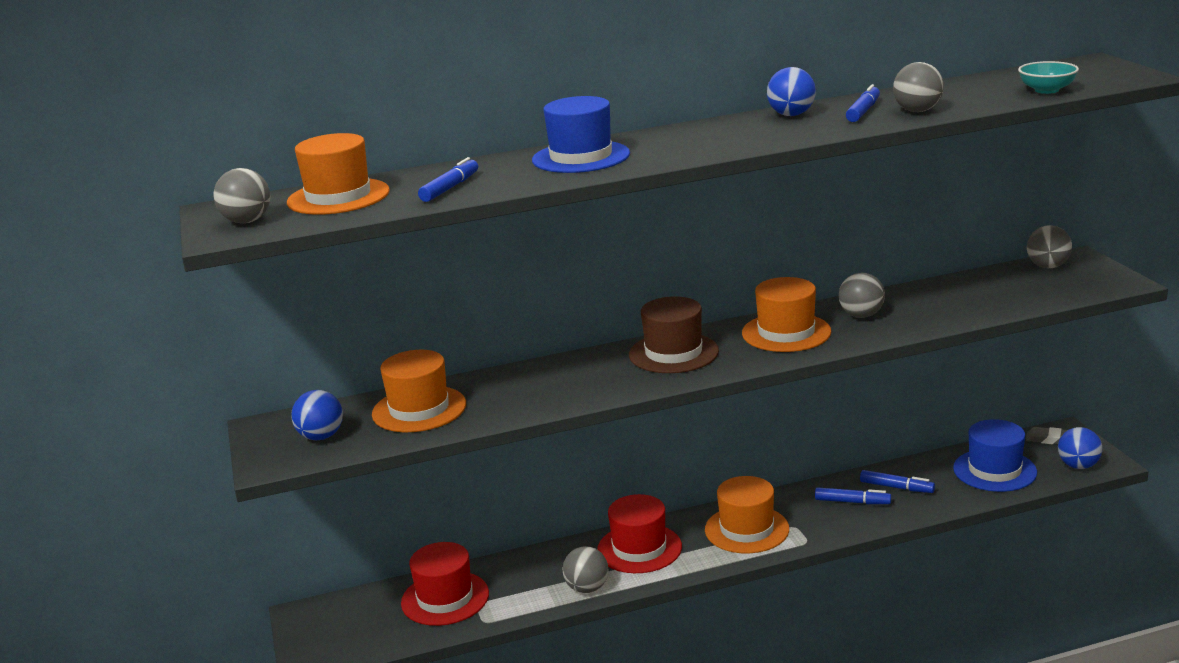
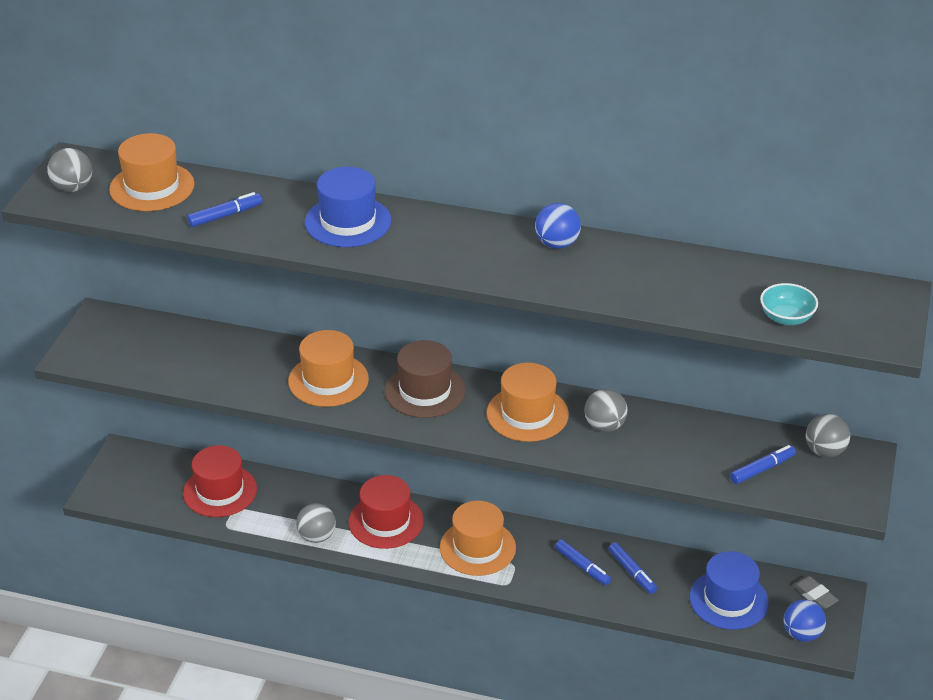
camera: 30 degrees right, 15 degrees up
blue ball [291,390,343,440] -> none
orange hat [372,350,466,432] -> orange hat moved to [288,330,369,407]
blue marker [846,84,880,122] -> blue marker moved to [730,445,796,484]
grey ball [893,62,944,112] -> none

